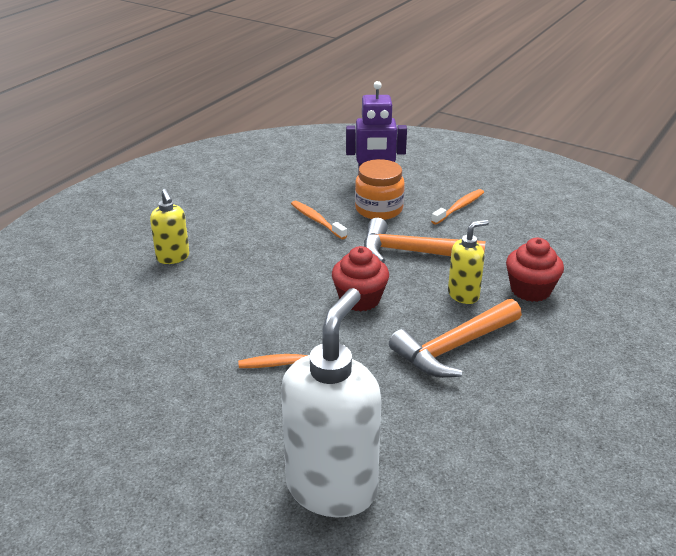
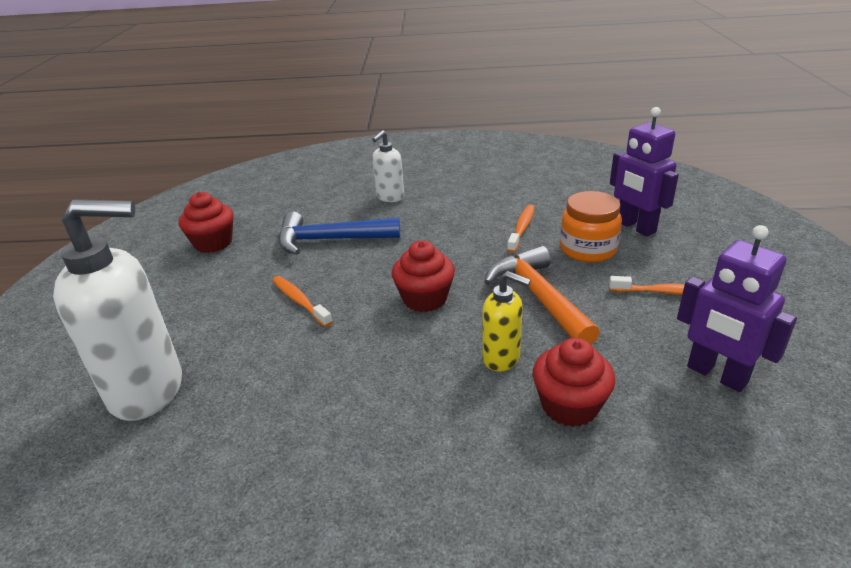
camera: 60 degrees right, 0 degrees up
yellow soap dispenser [150,189,189,264] -> white soap dispenser [372,130,404,202]
orange hammer [389,299,522,378] -> none
none -> red cupcake [179,192,234,253]
none -> blue hammer [279,211,400,255]
none -> purple robot [677,225,797,392]

